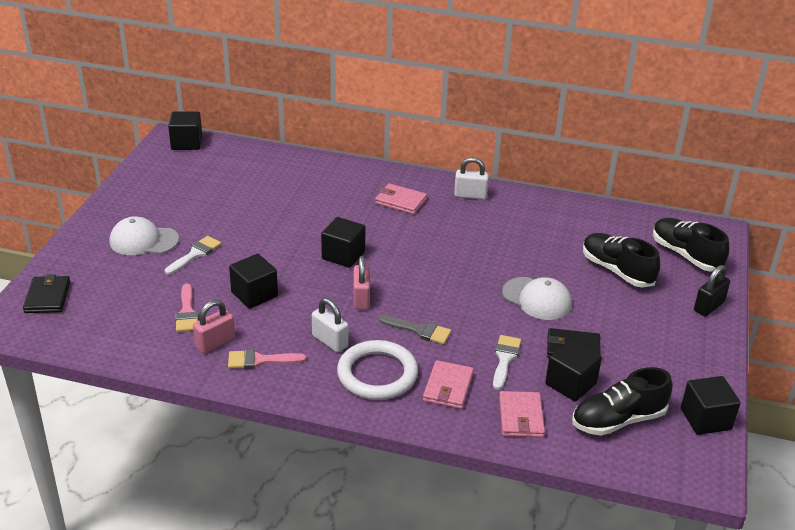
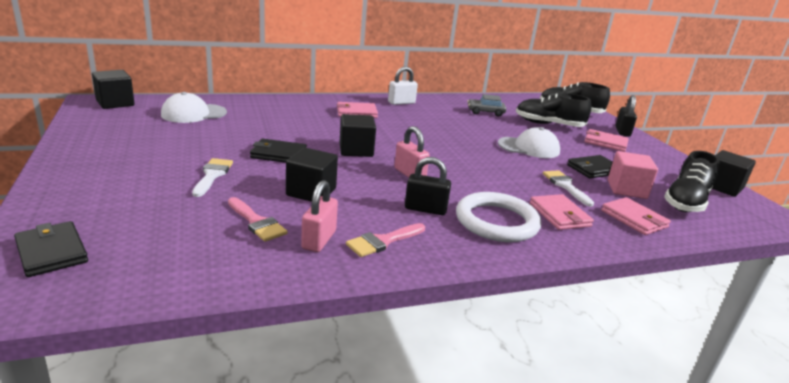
camera: 35 degrees left, 10 degrees down
white cap [110,216,179,255] -> white cap moved to [161,92,227,123]
white padlock [312,298,348,353] -> black padlock [405,157,451,215]
grey brush [379,315,451,344] -> none
black cube [545,339,602,402] -> pink cube [608,151,658,199]
none -> black wallet [250,138,307,163]
none -> grey car [467,94,506,117]
none -> pink wallet [584,129,629,152]

